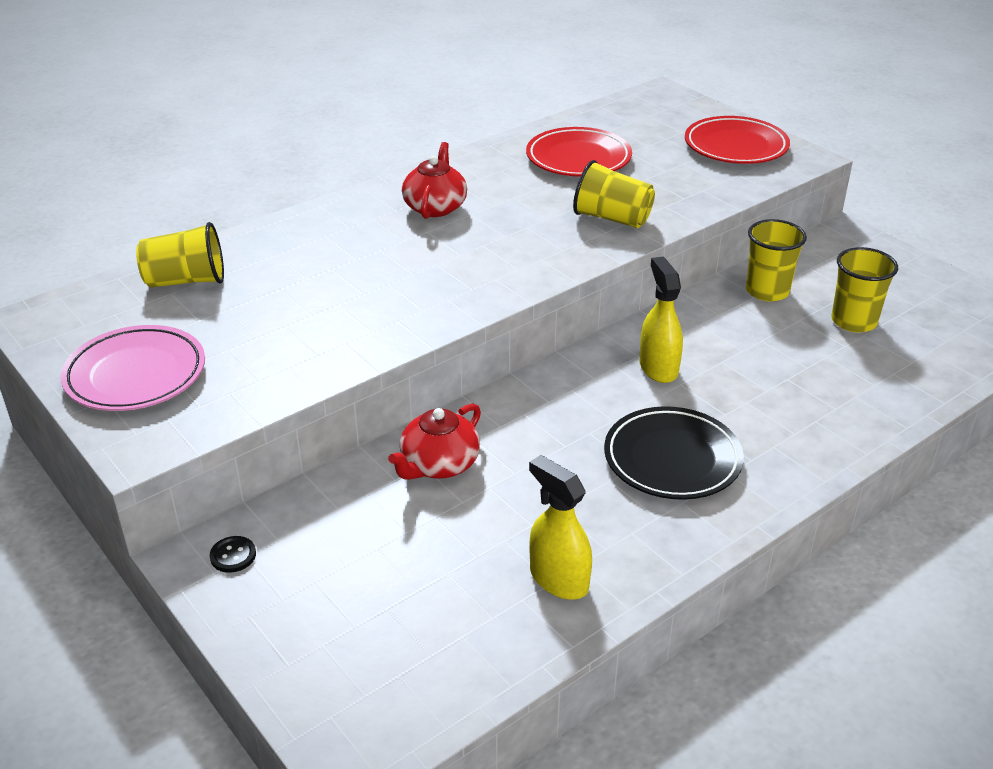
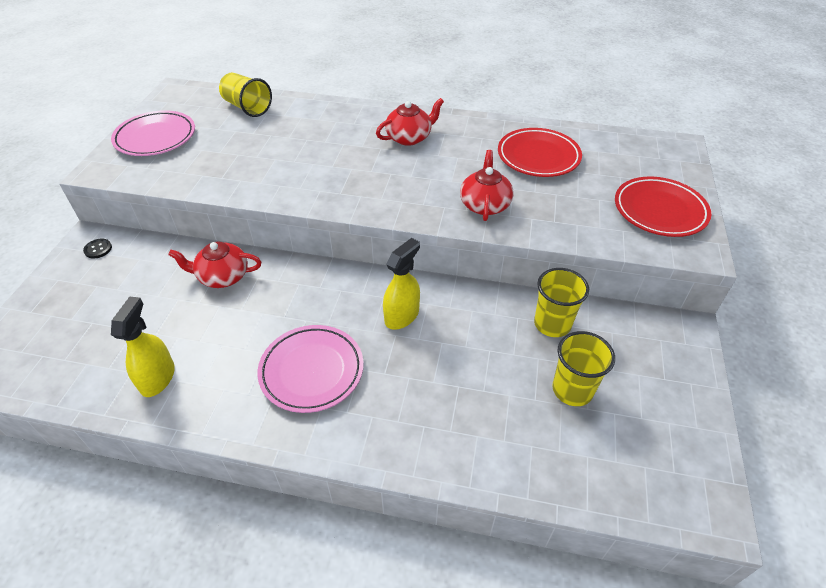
camera: 50 degrees right, 10 degrees up
yellow cup [573,160,655,228] -> red teapot [460,150,514,221]
black plate [604,406,744,500] -> pink plate [258,325,364,413]

